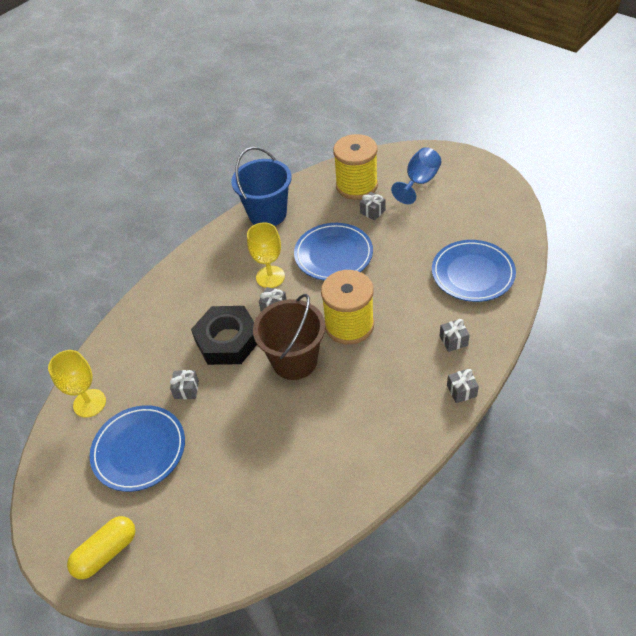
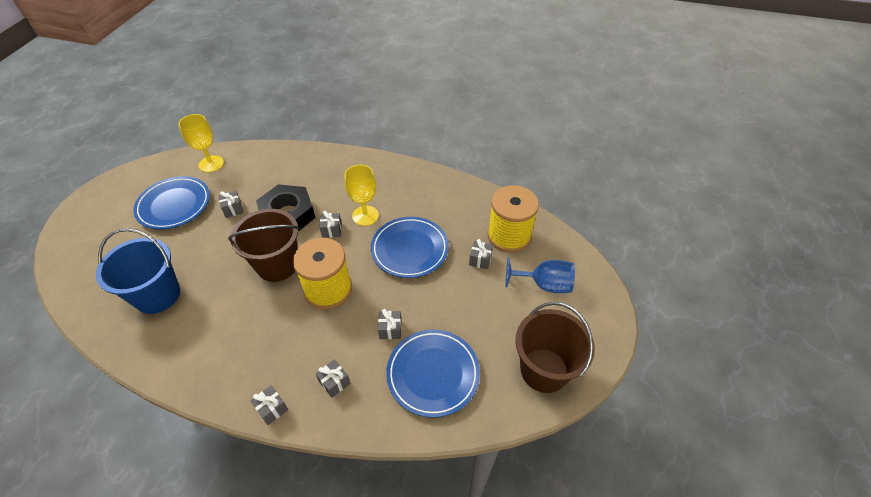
camera: 60 degrees right, 0 degrees up
yellow capsule [67,516,135,579] -> none
blue bucket [231,147,291,226] -> blue bucket moved to [96,228,180,314]
none -> grey gift [378,309,402,339]
none -> brown bucket [515,302,595,393]

